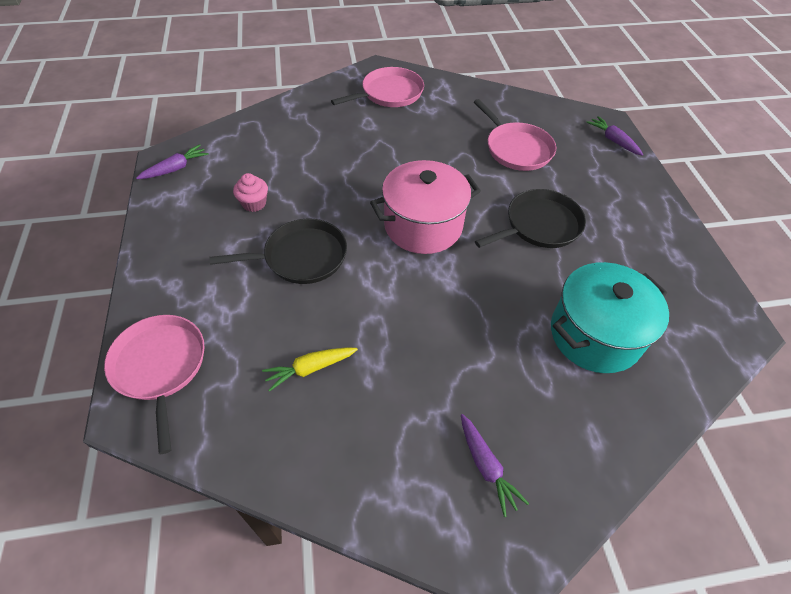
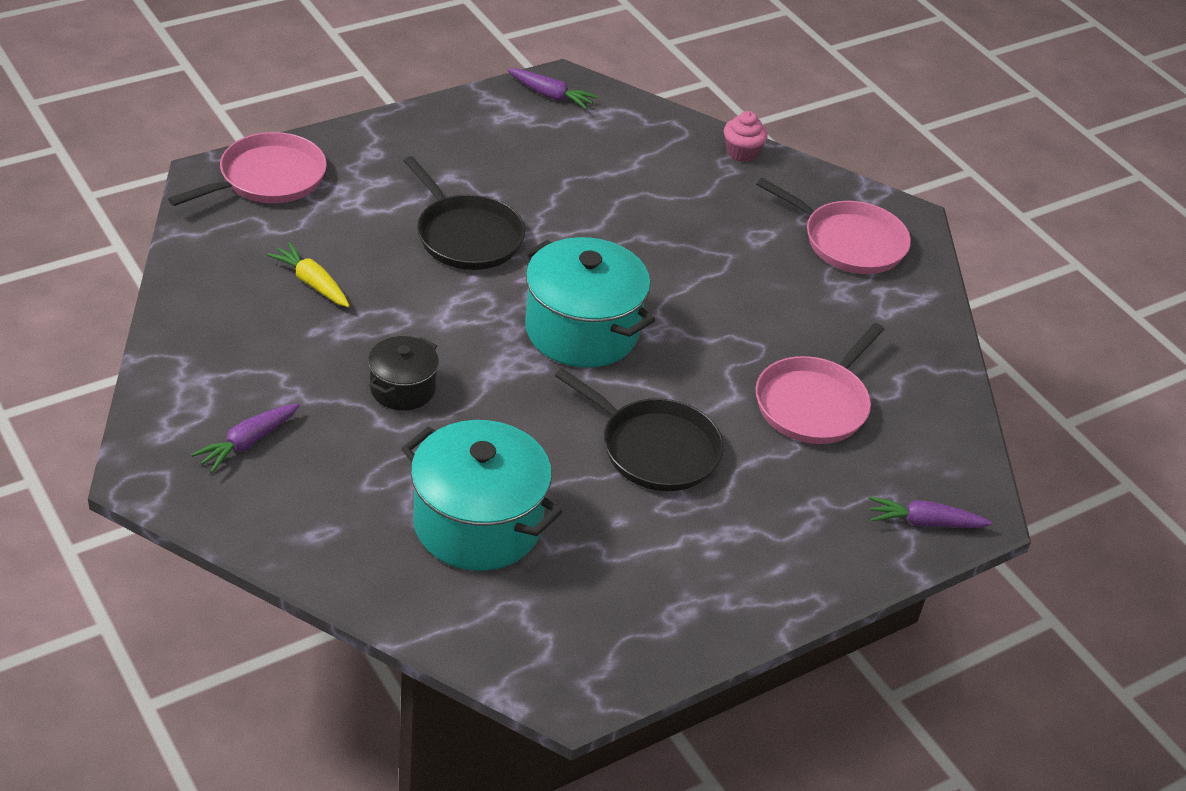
camera: 65 degrees right, 10 degrees down
pink cupcake [233,173,268,212] -> pink cupcake moved to [724,111,768,162]
pink pot [370,160,481,254] -> turquoise pot [522,237,655,368]
purple carrot [586,116,643,156] -> purple carrot turned 120 degrees counterclockwise [869,497,993,528]
none -> black pot [368,336,439,411]

